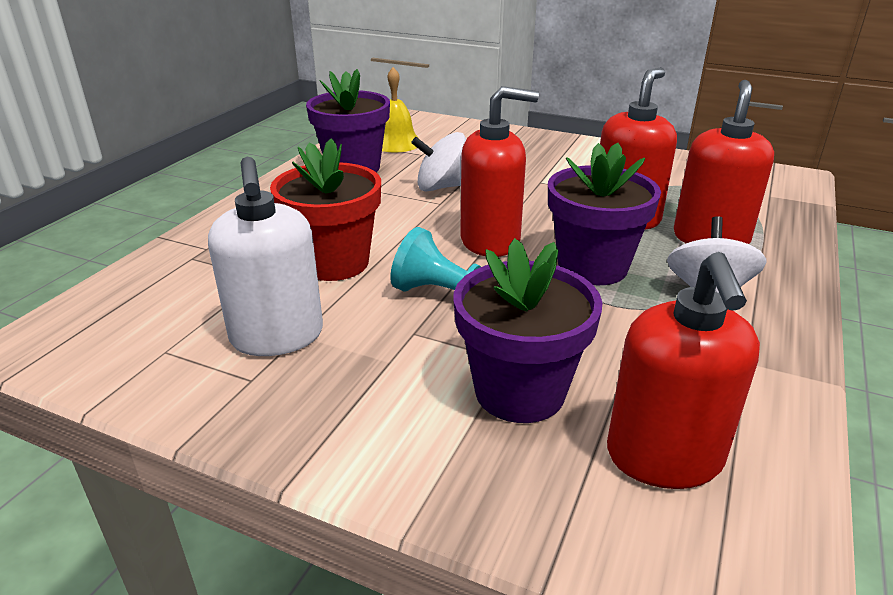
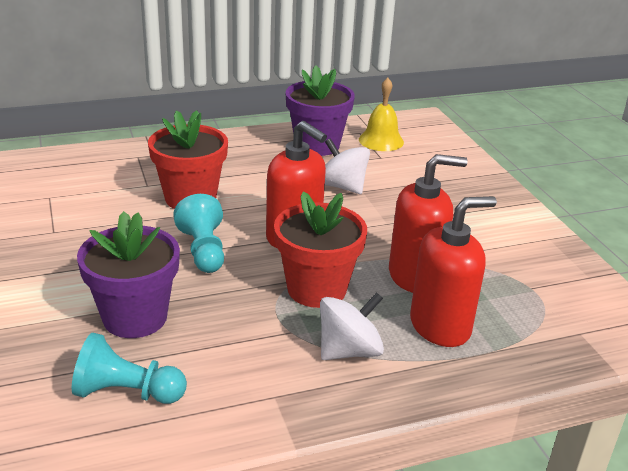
camera: 45 degrees right, 0 degrees up
white soap dispenser [208,157,323,356] -> none
purple flower pot [548,143,661,285] -> red flower pot [274,191,367,308]
red soap dispenser [607,252,760,489] -> turquoise pawn [72,333,187,404]

